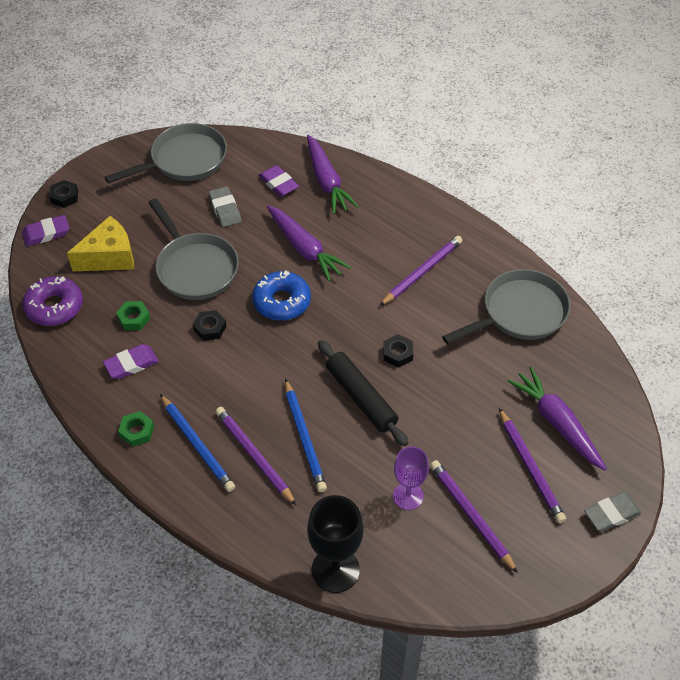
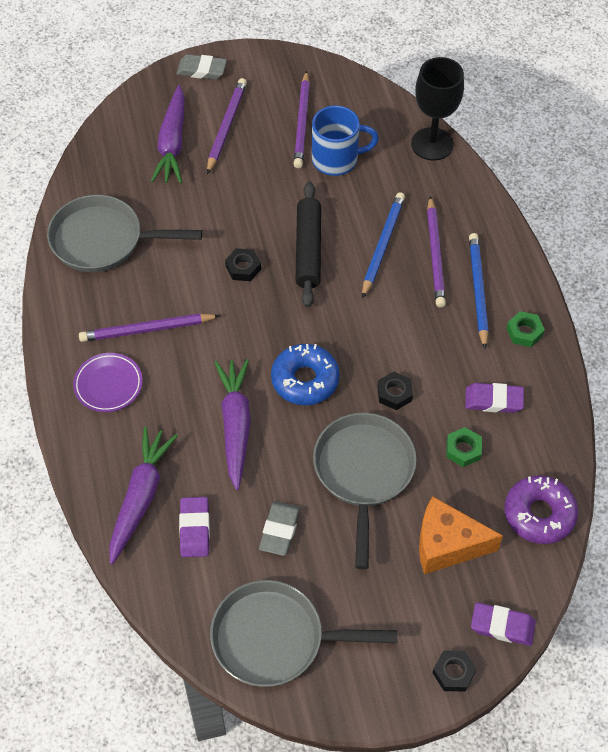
camera: 145 degrees left, 5 degrees up
yellow cheese [67,216,134,271] -> orange cheese [419,496,503,574]
purple goblet [393,446,429,510] -> blue mug [312,106,379,176]
none -> purple plate [73,353,143,412]

